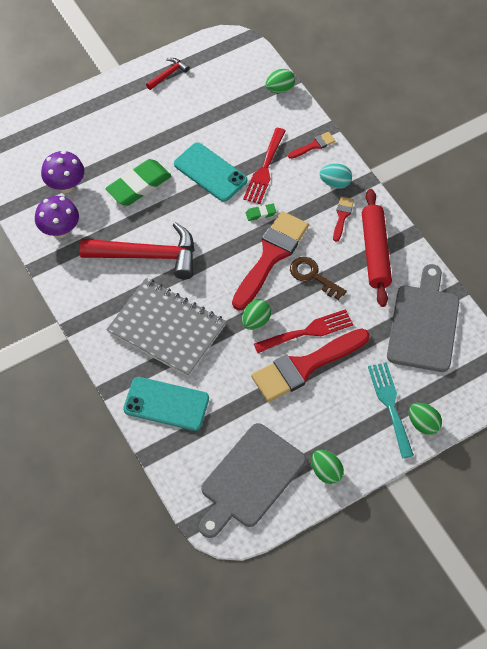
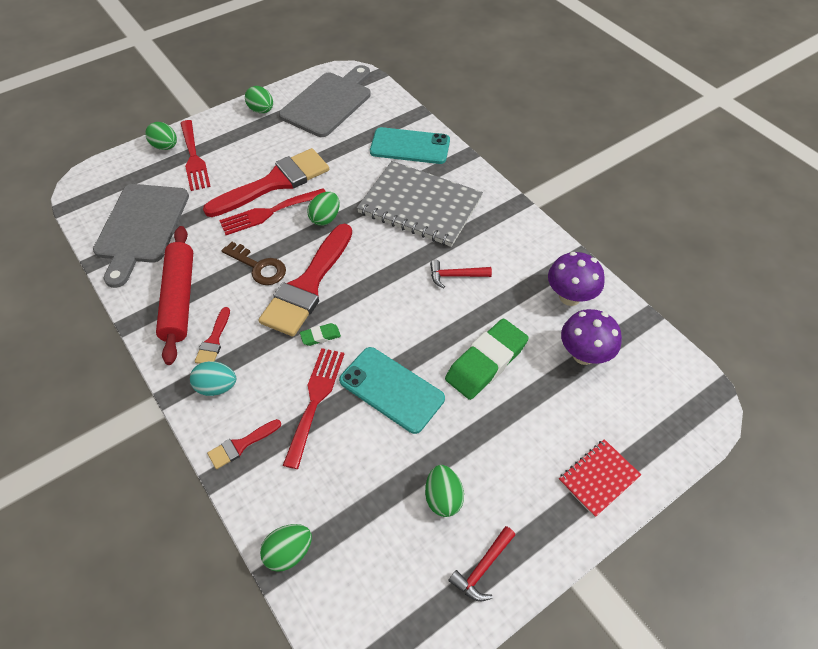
camera: 175 degrees right, 5 degrees down
red hammer [80,222,194,279] -> red hammer [430,260,492,289], size x0.44
turquoise fork [368,362,414,458] -> red fork [180,120,211,191]
none -> green egg [425,465,464,517]
none -> red notebook [559,439,641,517]

